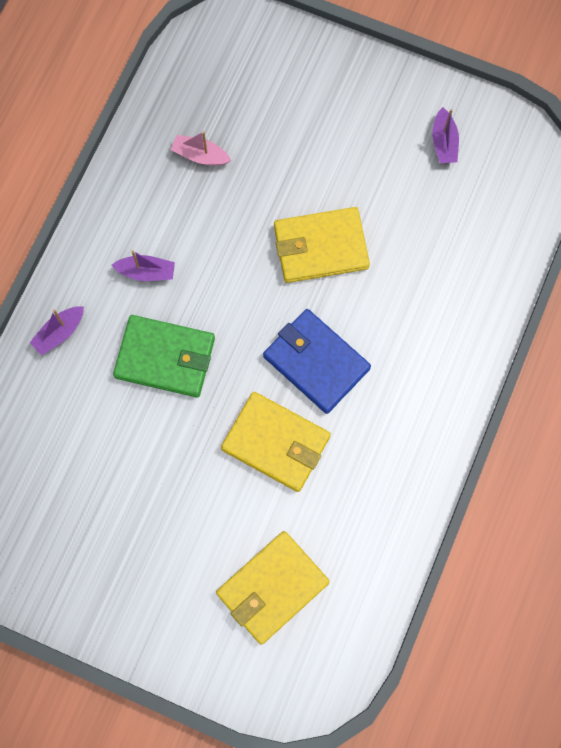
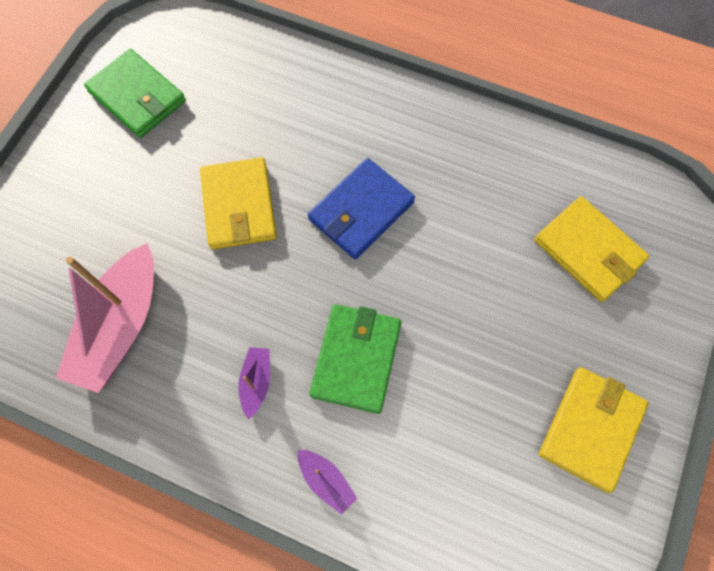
camera: 90 degrees left, 5 degrees down
pink boat [171,131,231,166] -> pink boat [56,243,154,393], size x2.21
yellow wallet [221,392,331,492] -> yellow wallet moved to [539,367,649,493]
purple boat [432,107,459,163] -> green wallet [84,49,186,138]

